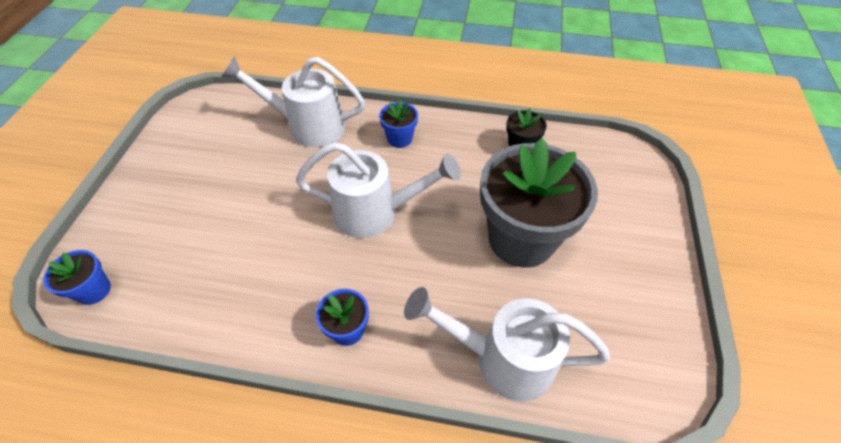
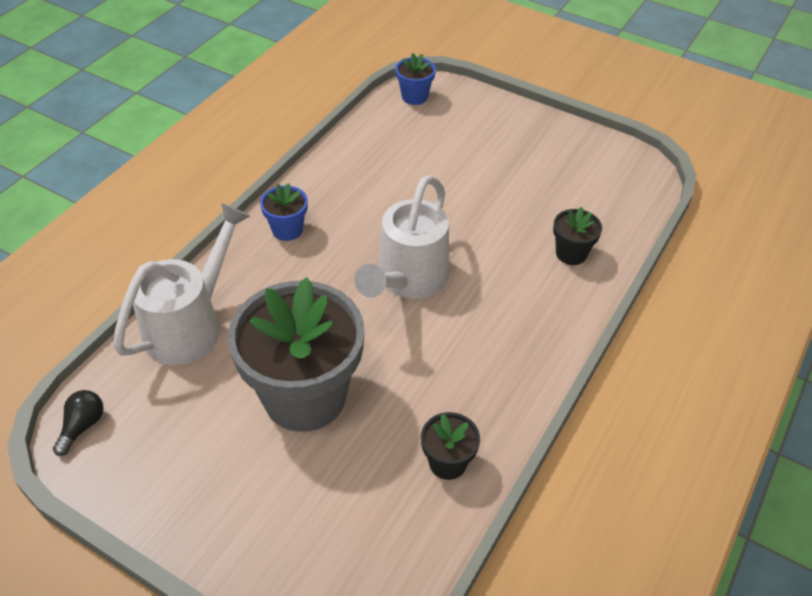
camera: 110 degrees right, 5 degrees down
white watering can [222,56,365,147] -> black flower pot [553,207,602,265]
blue flower pot [379,100,418,148] -> none
none -> black light bulb [53,390,104,456]

